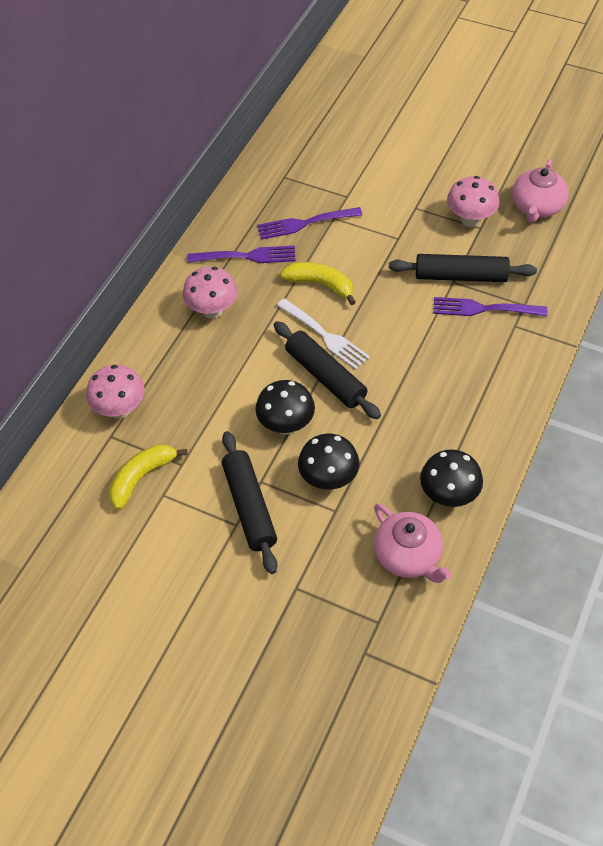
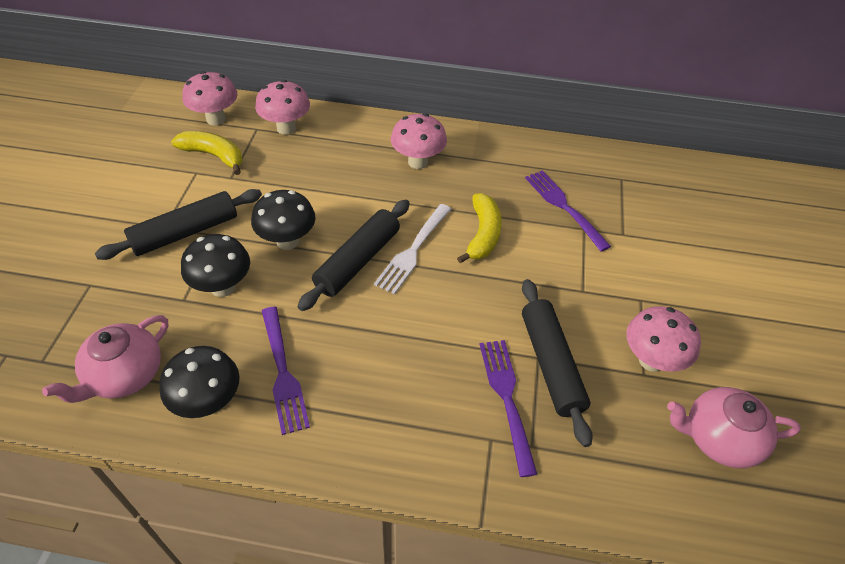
camera: 70 degrees right, 5 degrees down
purple fork [187,246,295,263] -> purple fork moved to [262,307,310,435]
none -> pink mushroom [182,71,238,125]

